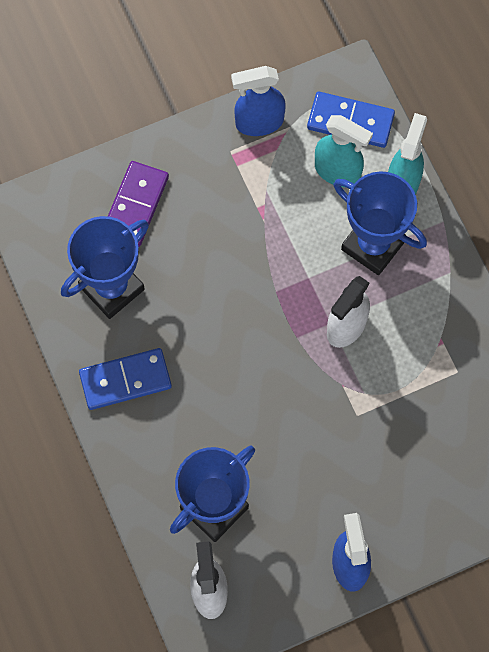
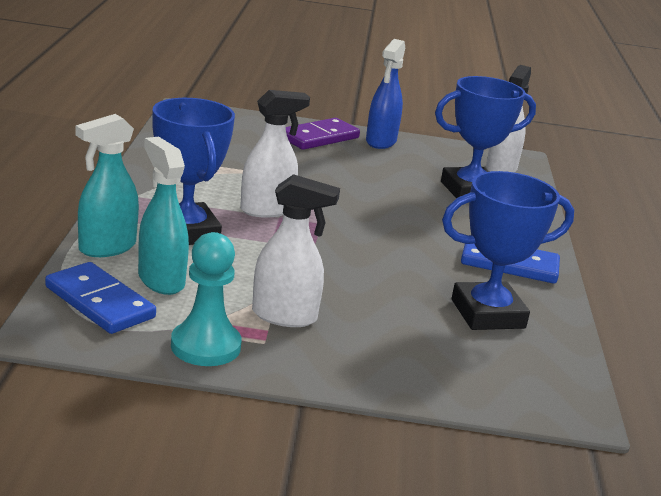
camera: 155 degrees left, 45 degrees down
purple domino [108,161,169,247] -> purple domino moved to [286,118,360,150]
blue spray bottle [231,66,286,136] -> turquoise pawn [171,232,242,366]
none -> white spray bottle [252,174,340,327]

